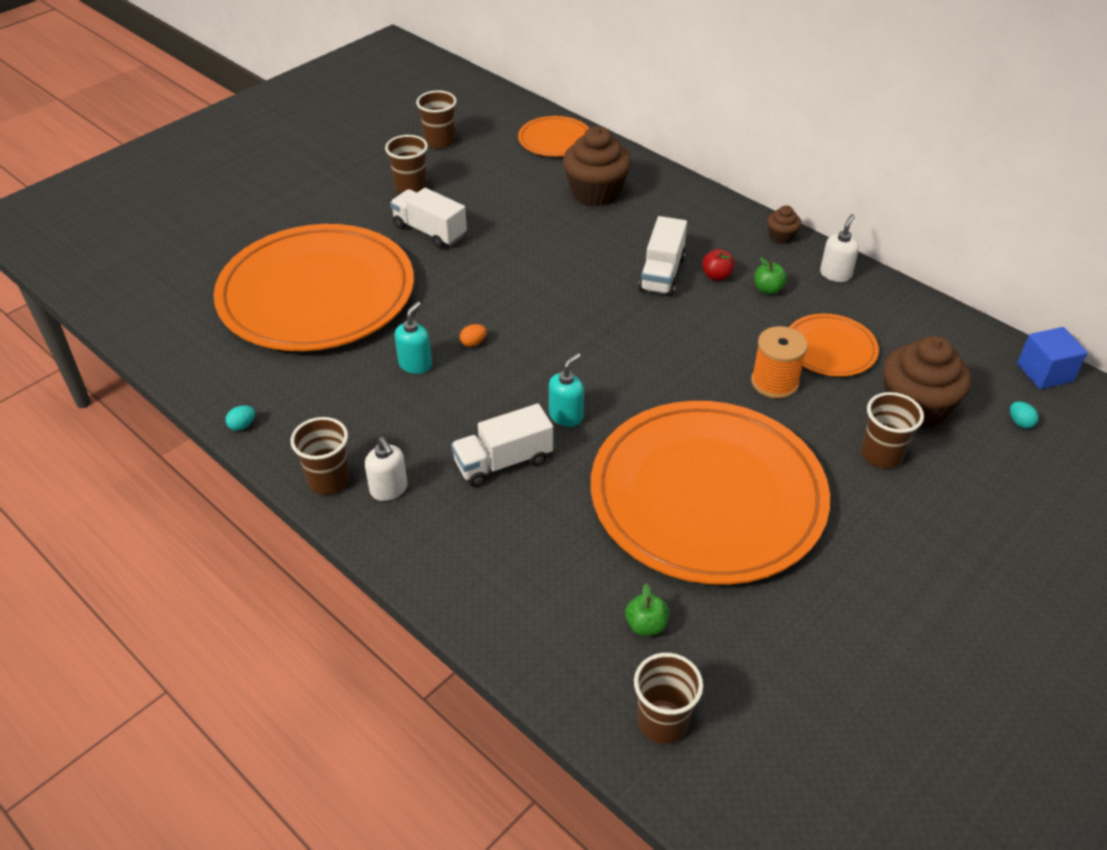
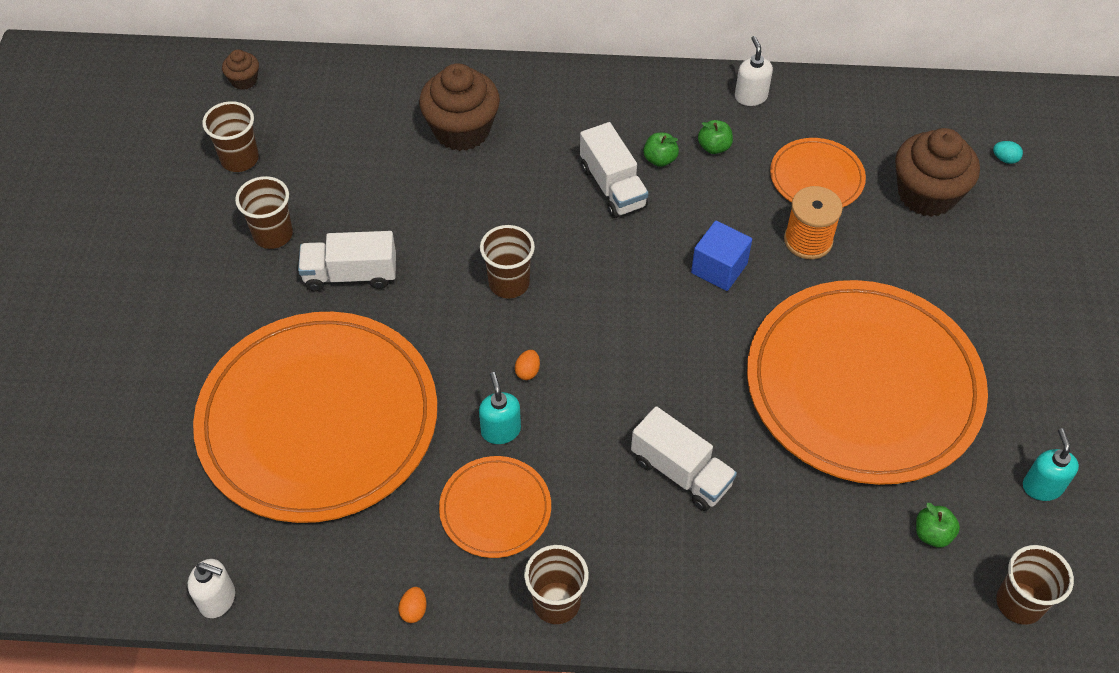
camera: 40 degrees left, 10 degrees up
turquoise egg [225,405,255,431] -> orange egg [399,587,427,623]
white soap dispenser [365,437,408,501] -> white soap dispenser moved to [188,559,235,618]
white truck [451,403,553,487] -> white truck turned 75 degrees counterclockwise [631,406,737,511]
orange plate [518,116,589,157] -> orange plate moved to [439,456,551,558]
turquoise soap dispenser [549,353,584,427] -> turquoise soap dispenser moved to [1023,428,1079,501]
red apple [702,249,735,281] -> green apple [643,133,679,167]
brown cupcake [767,205,801,244] -> brown cupcake moved to [222,49,259,90]
brown cup [861,392,924,468] -> brown cup moved to [480,225,535,298]
blue cube [1017,327,1088,389] -> blue cube moved to [691,221,752,291]

